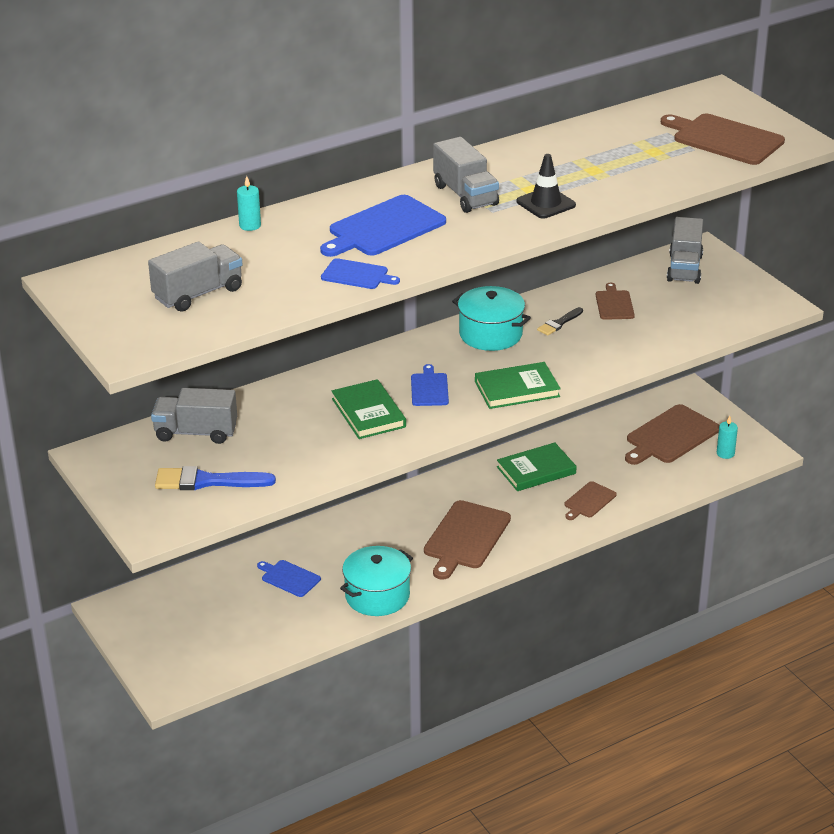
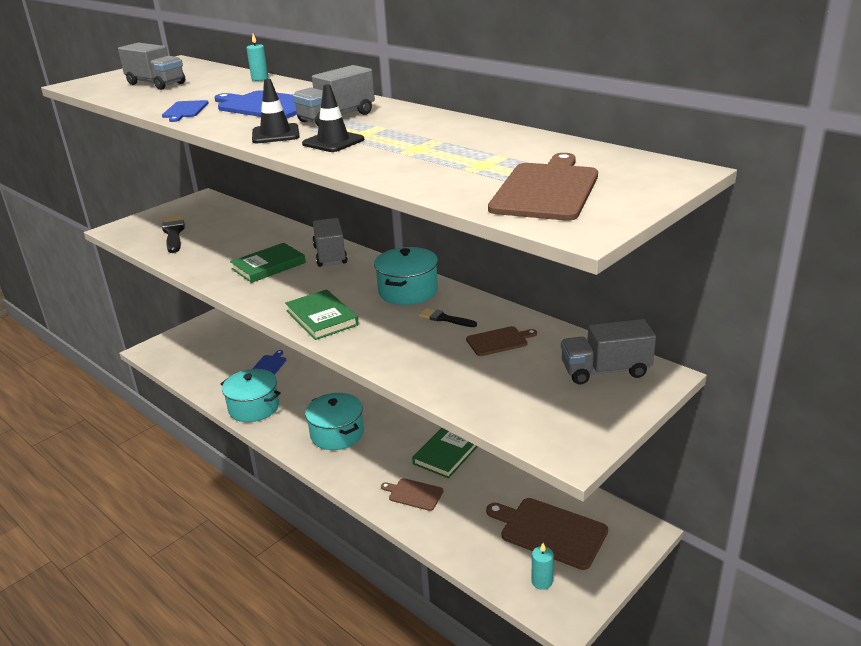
camera: 75 degrees right, 5 degrees down
grey truck [151,388,237,444] -> grey truck moved to [312,218,348,267]
blue brush [155,466,276,490] -> black brush [162,215,185,253]
blue cutting board [411,364,449,406] -> none
brown cutting board [424,500,511,580] -> turquoise pot [305,393,364,450]
green book [497,442,577,491] -> green book turned 75 degrees clockwise [412,428,478,479]
none -> black traffic cone [252,79,300,143]

